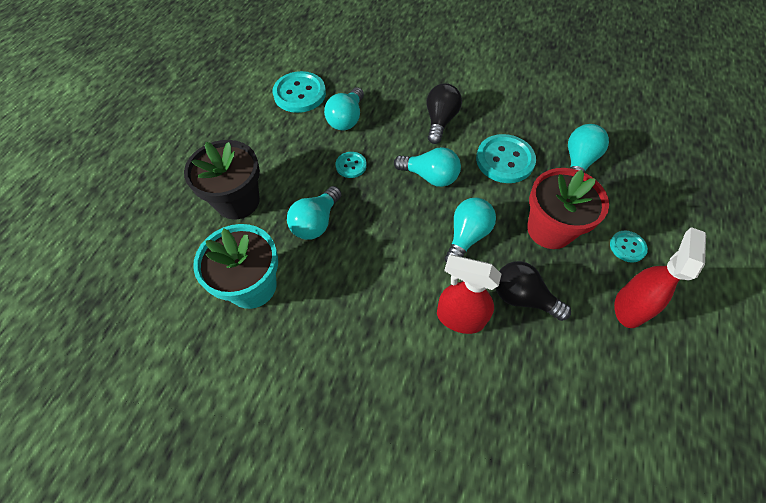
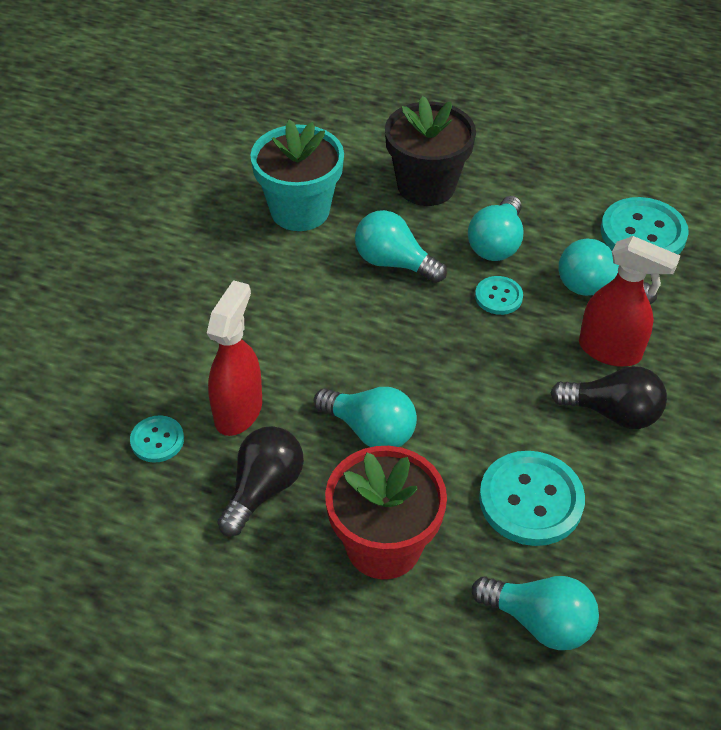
camera: 90 degrees right, 10 degrees down
turquoise light bulb [394,147,461,187] -> turquoise light bulb moved to [468,196,523,261]
turquoise button [610,231,648,263] -> turquoise button moved to [130,415,184,463]
red spray bottle [614,227,706,328] -> red spray bottle moved to [579,236,680,367]

